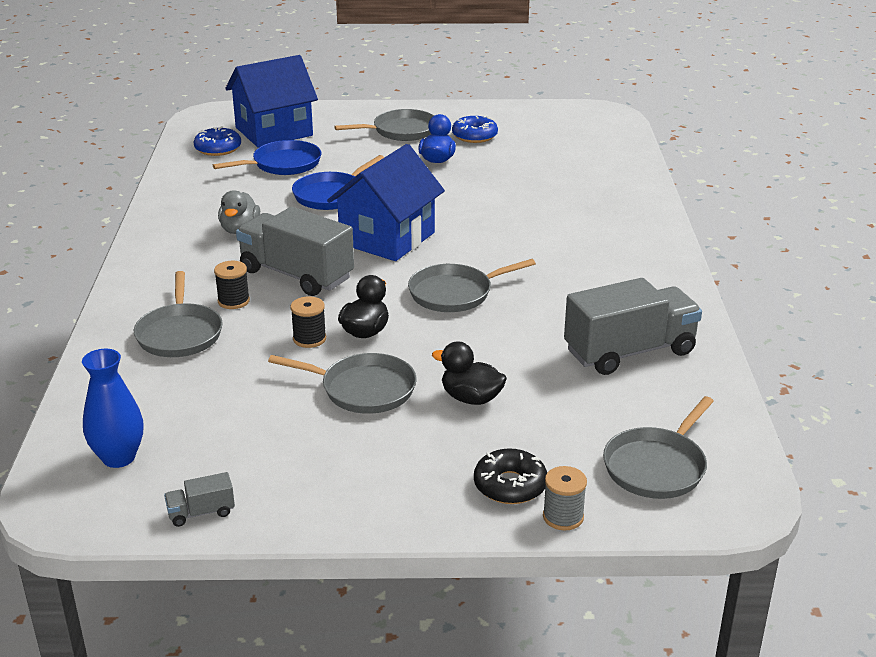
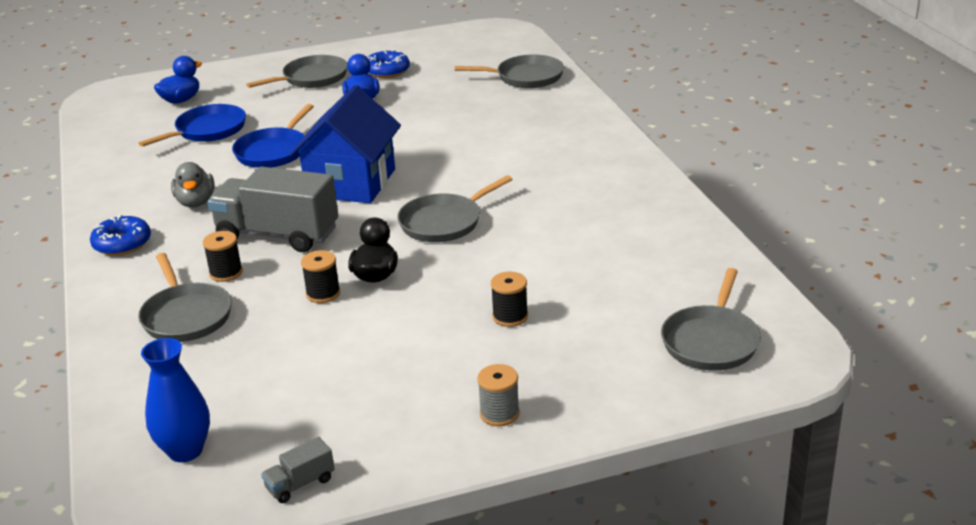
camera: 15 degrees left, 0 degrees up
blue donut [194,126,241,156] -> blue donut moved to [90,214,151,256]
blue house [226,55,318,148] -> blue duck [154,56,202,104]
grey pan [268,353,417,414] -> grey pan moved to [455,54,564,88]
black duck [432,341,507,405] -> black spool [491,272,528,327]
black donut [474,448,547,504] -> none
grey spool [543,466,587,531] -> grey spool moved to [477,364,520,426]
grey truck [564,278,702,375] -> none

